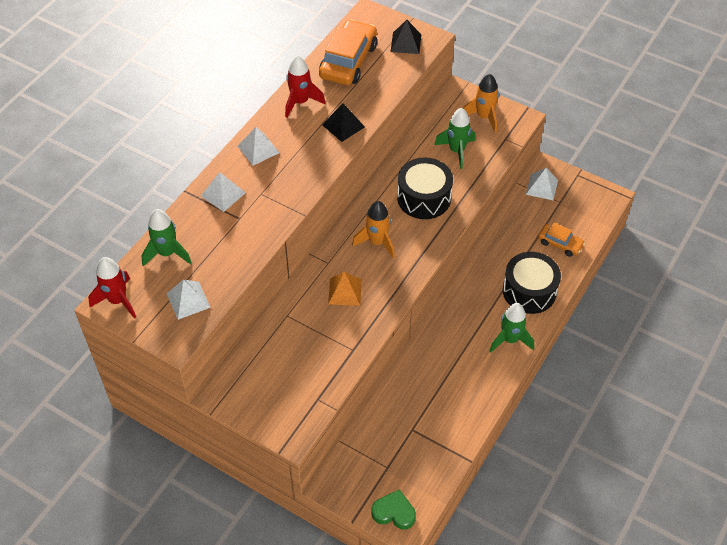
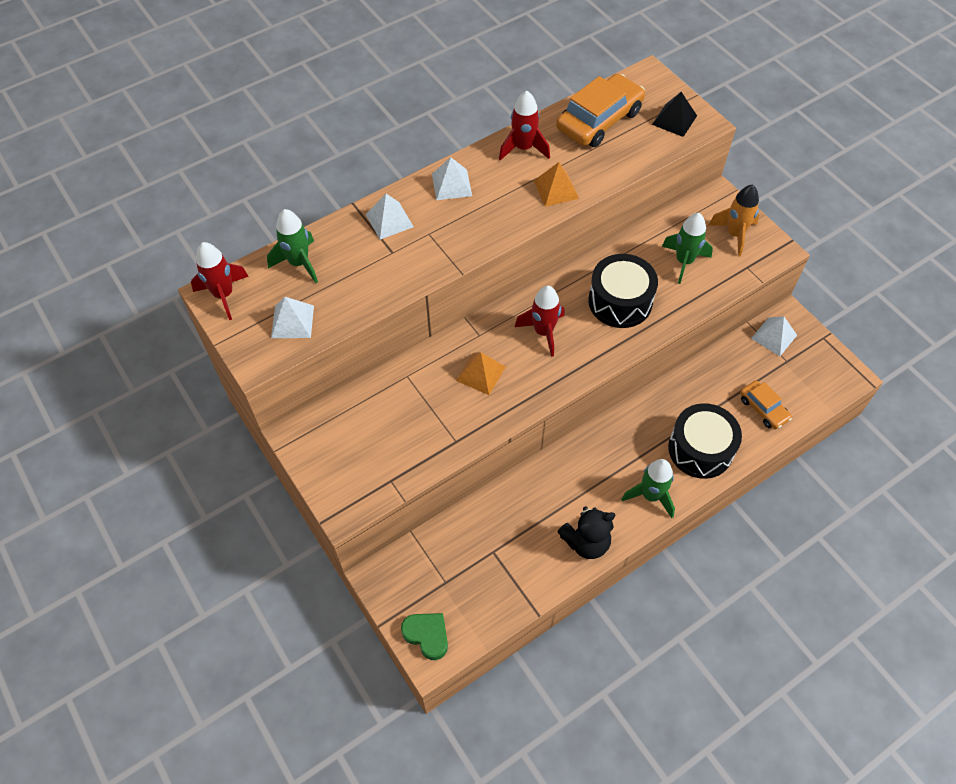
camera: 25 degrees right, 5 degrees up
black pyramid [322,103,365,142] -> orange pyramid [534,162,579,207]
orange rocket [352,201,395,259] -> red rocket [515,286,565,357]
none -> black teddy bear [558,506,615,559]

